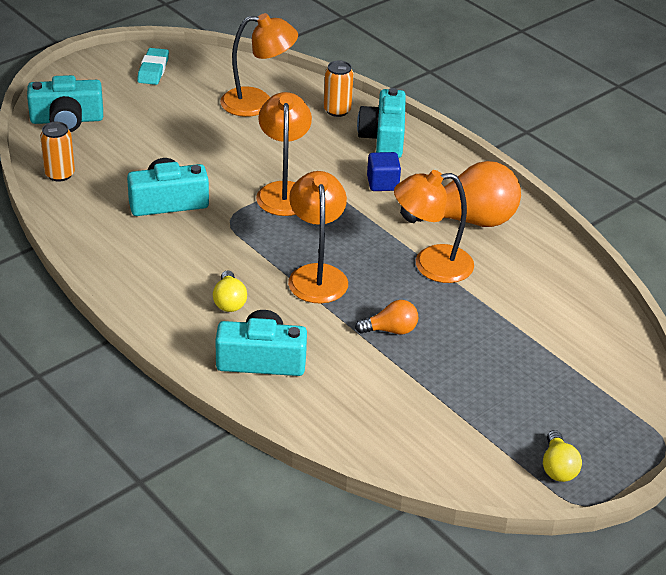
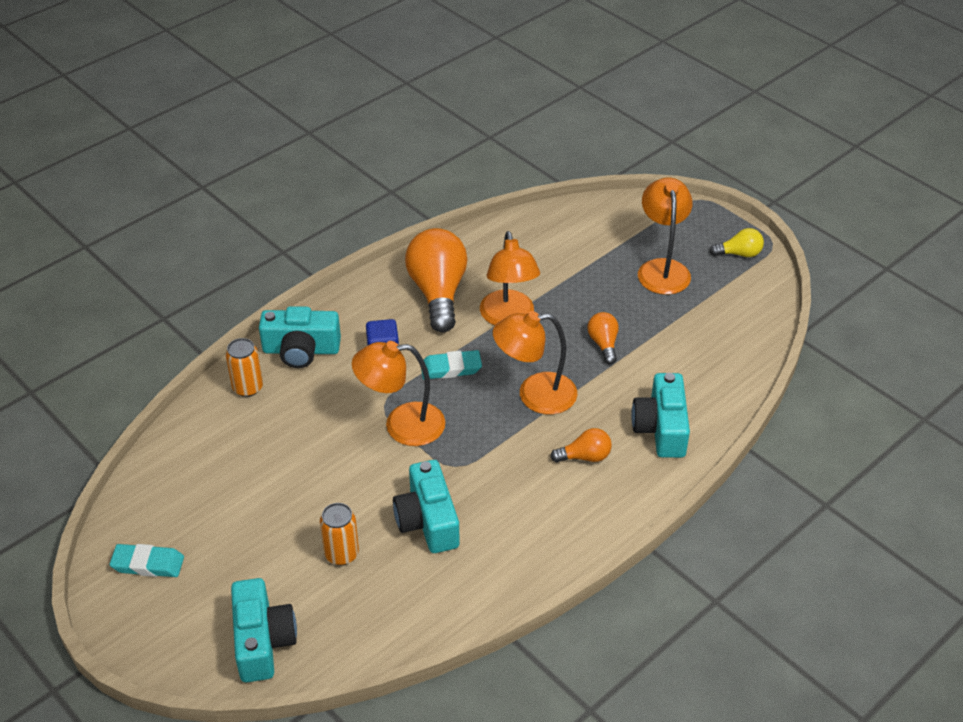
camera: 90 degrees left, 5 degrees up
orange can [40,122,75,182] -> orange can moved to [320,503,359,565]
yellow light bulb [213,270,247,312] -> orange light bulb [550,428,612,463]
orange lamp [220,13,298,117] -> orange lamp moved to [638,177,693,295]
none -> turquoise eraser [421,350,482,379]

